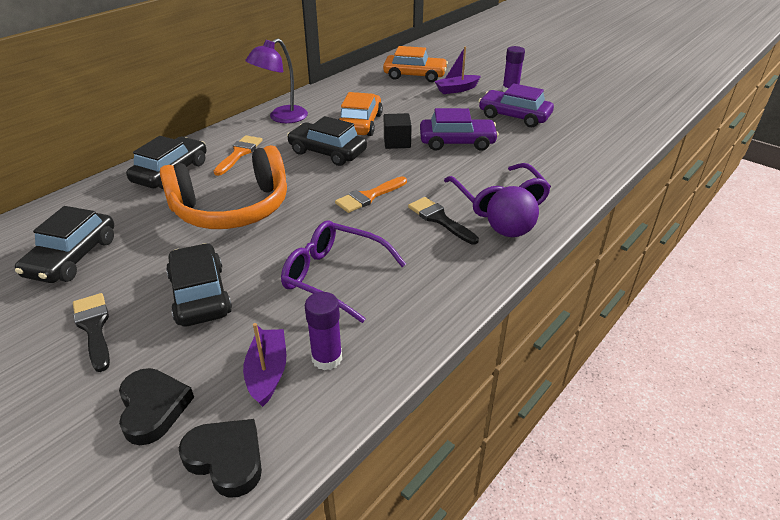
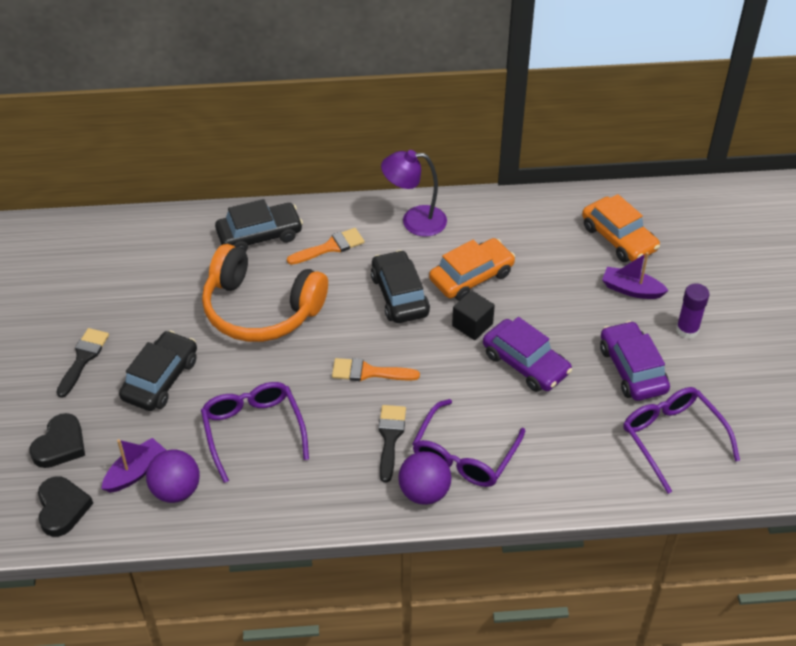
camera: 45 degrees right, 10 degrees up
black car [15,206,114,283] -> none
purple glue stick [305,292,342,370] -> purple ball [146,449,200,503]
none -> purple glasses [623,387,740,494]

